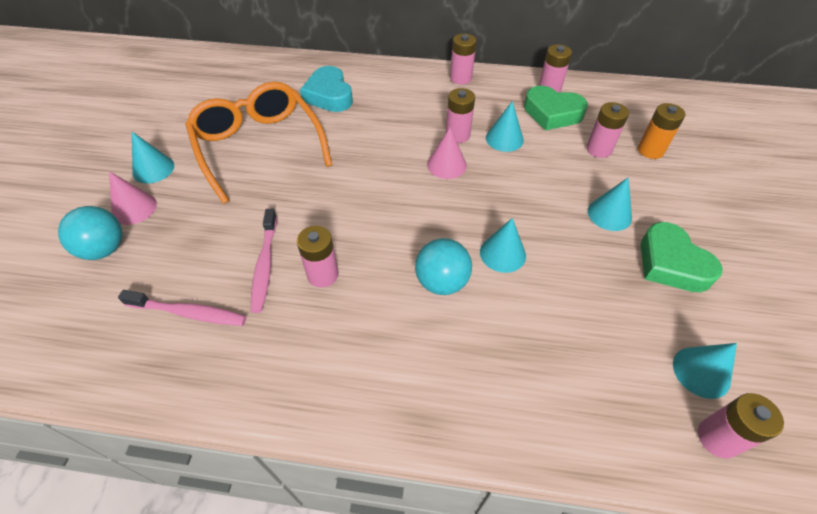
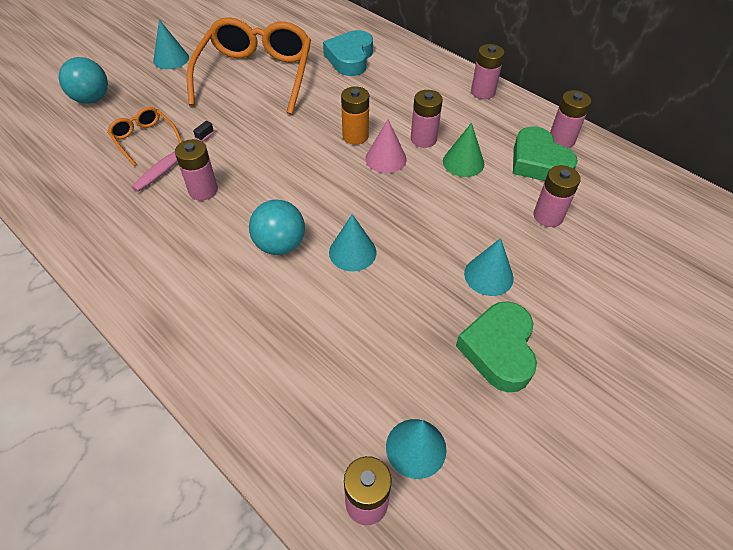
camera: 35 degrees right, 0 degrees up
pink cone [109,171,157,225] -> none
pink toothbrush [118,290,246,326] -> none
turquoise cone [486,101,524,152] -> green cone [443,123,484,177]
orange battery [638,103,685,159] -> orange battery moved to [341,86,369,144]
none -> orange glasses [107,107,182,166]

